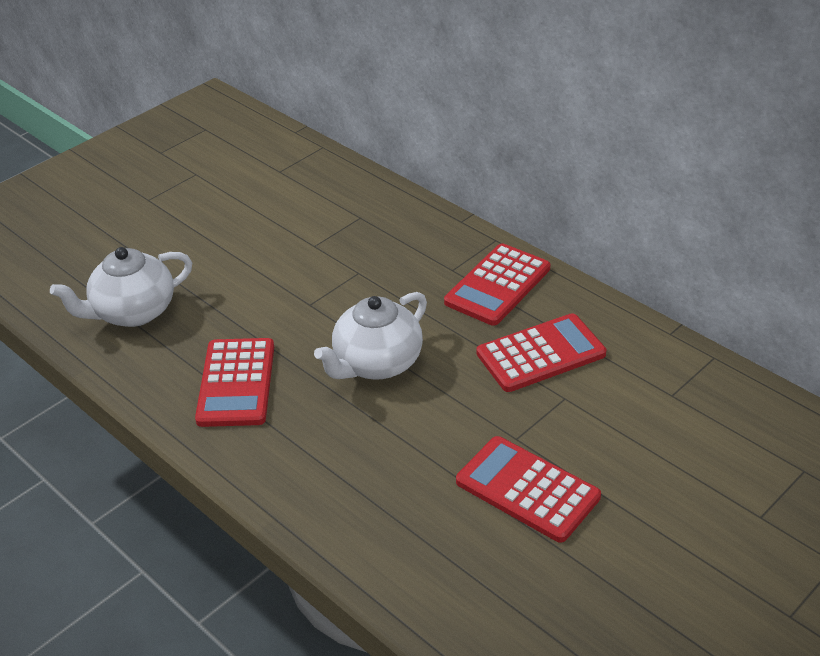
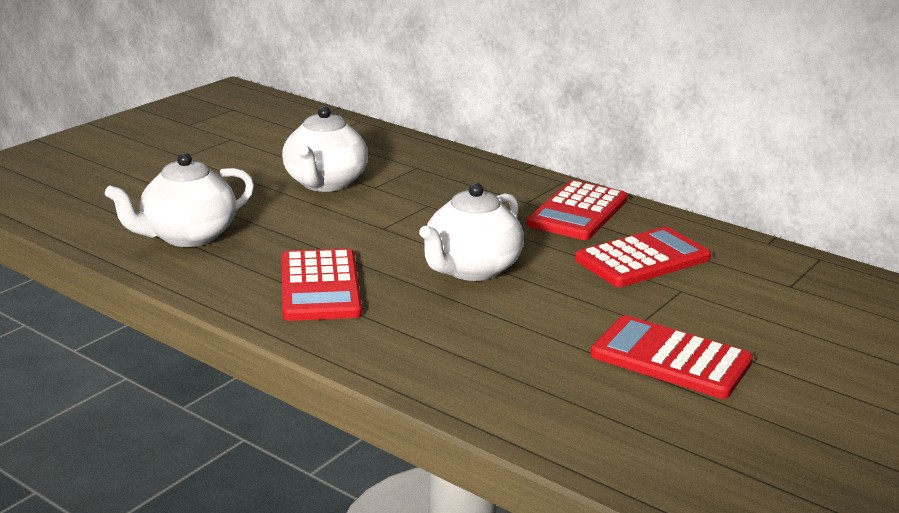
camera: 10 degrees left, 15 degrees down
none -> white teapot [282,106,368,192]

